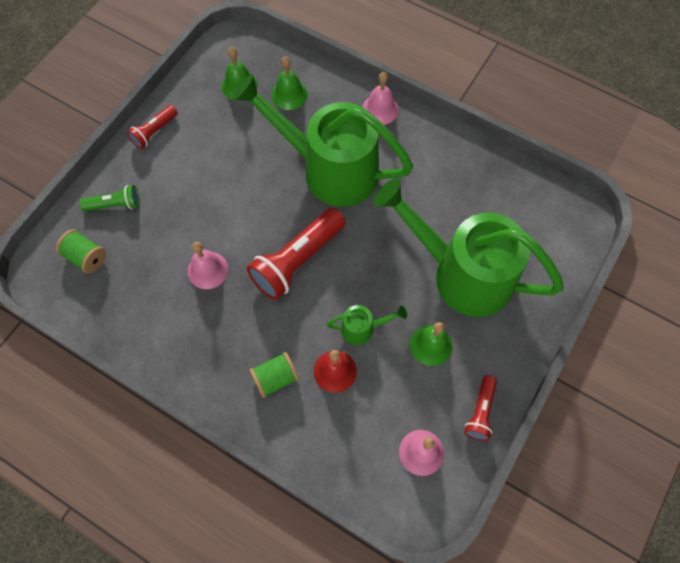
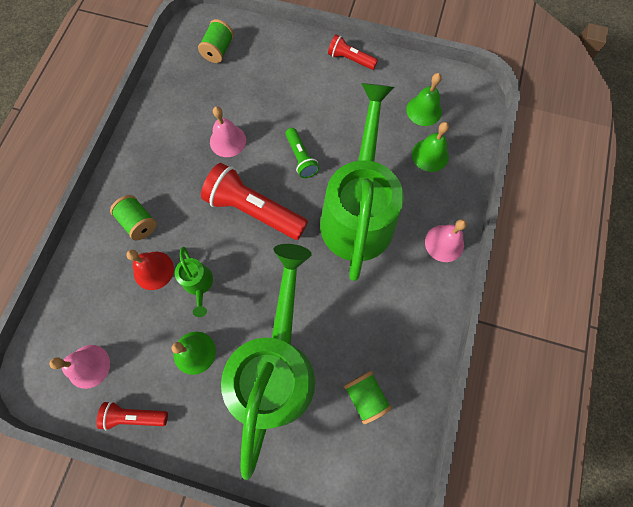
camera: 75 degrees right, 5 degrees up
green flashlight [79,185,140,211] -> green flashlight moved to [286,128,319,178]
none -> green spool [344,371,392,424]

